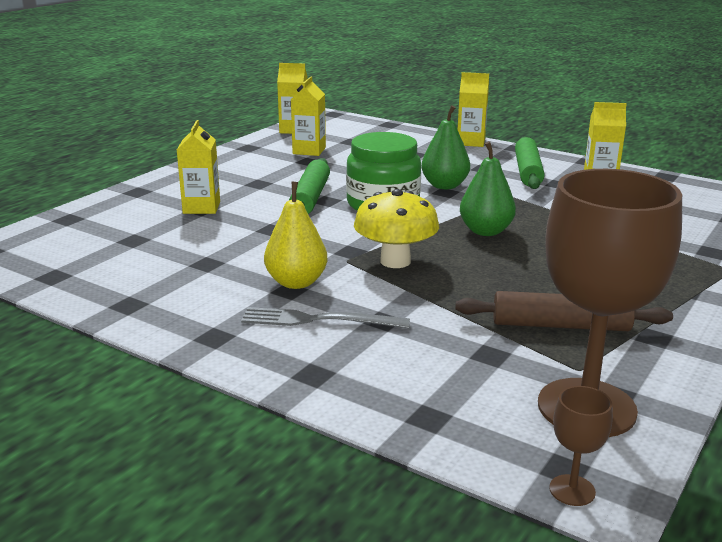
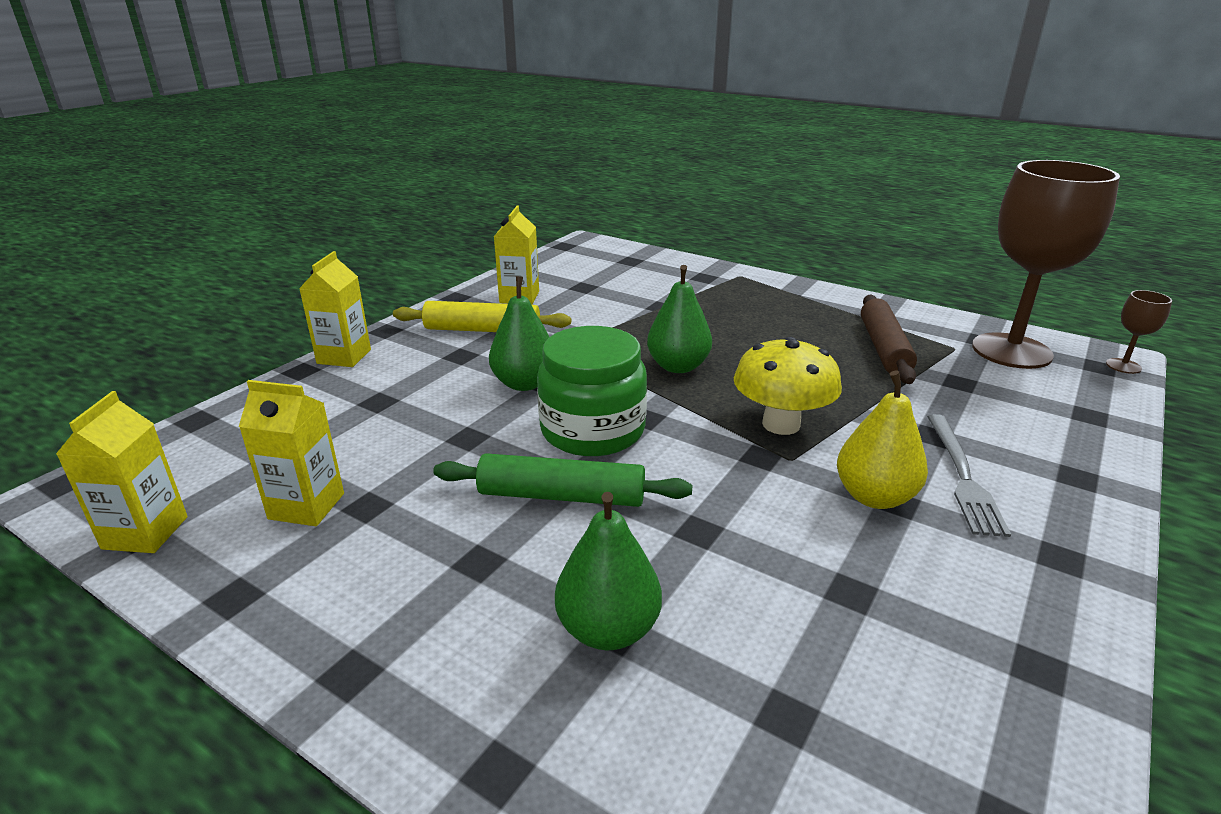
camera: 90 degrees left, 5 degrees up
yellow carton [177,120,220,214] -> green pear [555,492,662,650]
green rolling pin [515,136,545,189] -> yellow rolling pin [393,301,571,332]

